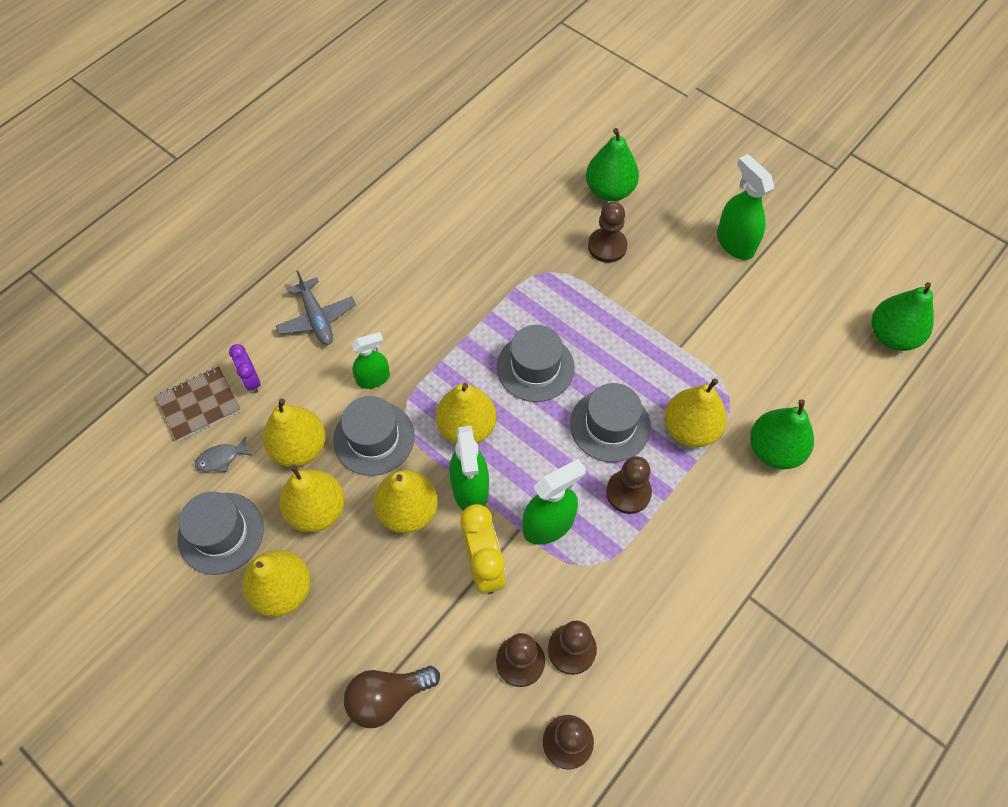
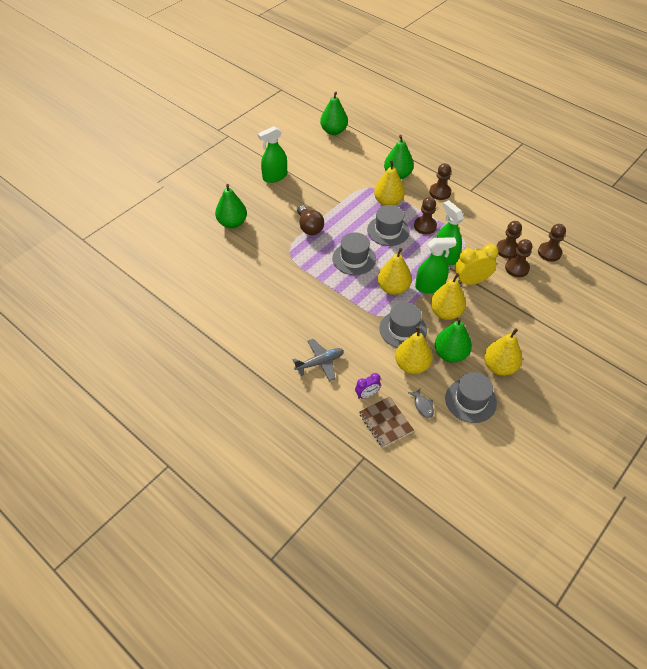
camera: 90 degrees left, 10 degrees down
yellow pear [280,465,345,532] -> green pear [435,317,472,363]
brown light bulb [344,666,440,728] -> brown light bulb moved to [297,205,324,235]
green spray bottle [351,332,390,389] -> none
brown pawn [588,202,628,263] -> brown pawn moved to [429,163,451,200]

